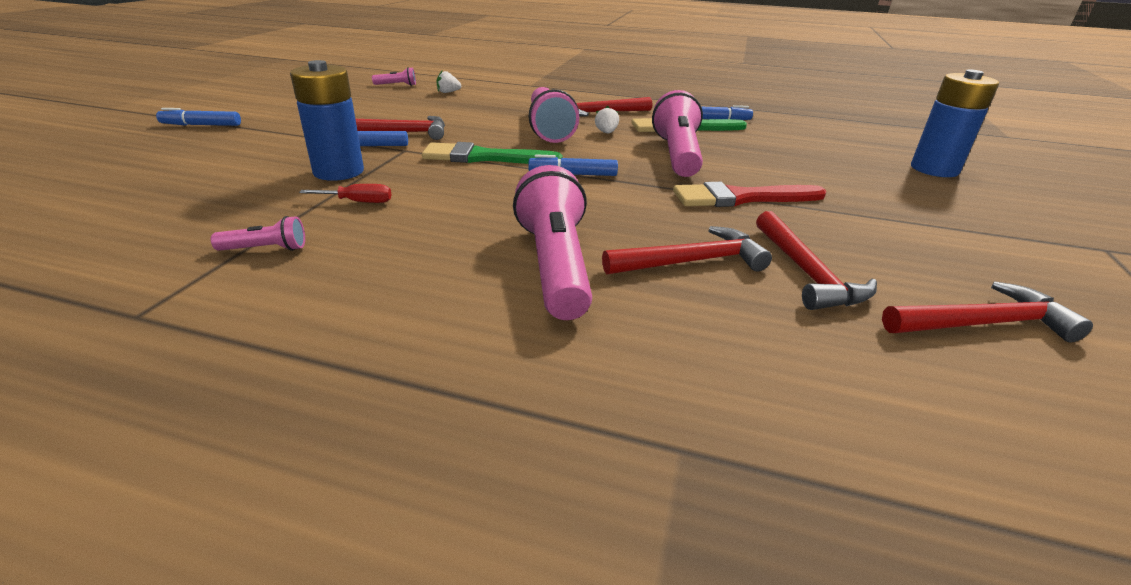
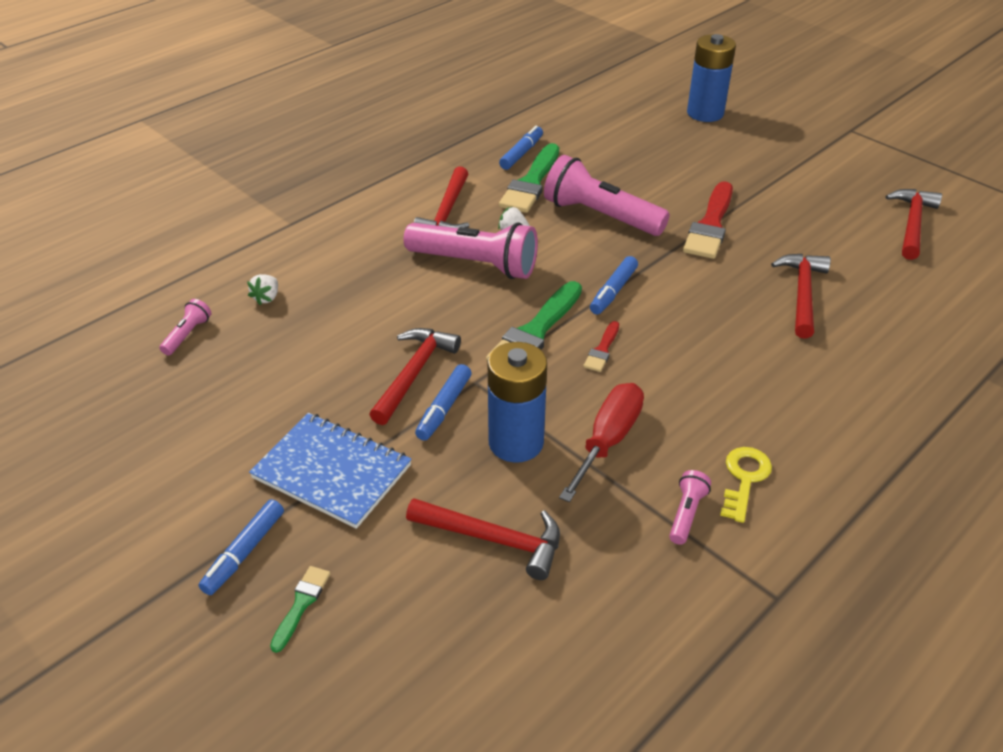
camera: 60 degrees left, 10 degrees up
red screwdriver [299,184,391,203] -> red screwdriver [559,383,644,502], size x1.81
pink flashlight [513,165,592,320] -> none
red hammer [756,211,877,310] -> red hammer moved to [406,498,560,580]
none -> blue notebook [249,413,412,529]
none -> green brush [270,566,330,653]
none -> red brush [583,321,619,372]
none -> yellow key [720,447,772,523]

